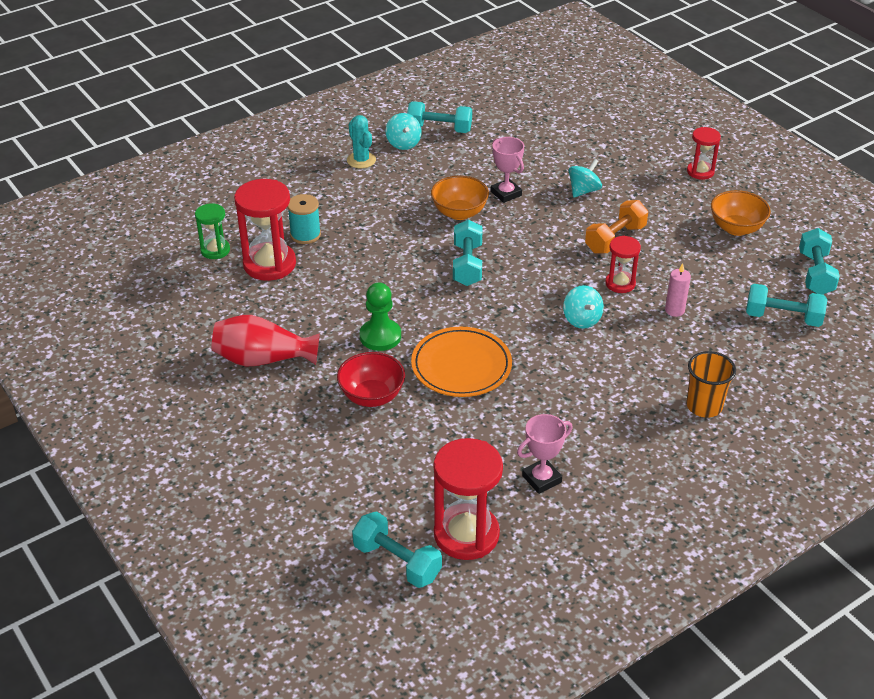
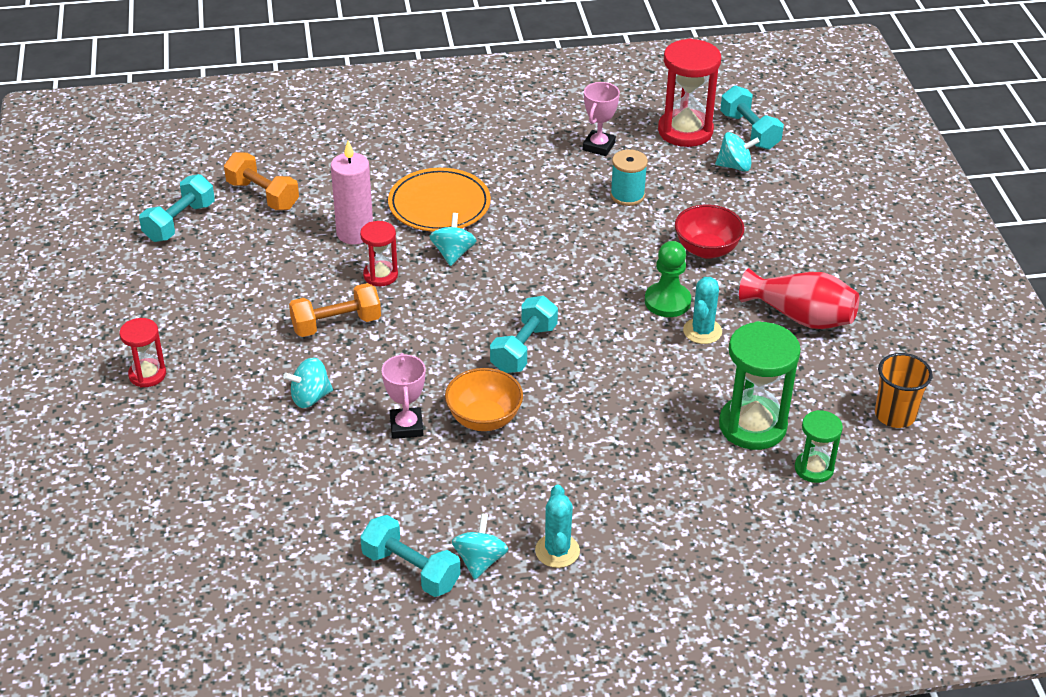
camera: 155 degrees left, 0 degrees up
red hourglass [234,179,296,281] -> green hourglass [719,321,801,450]
turquoise spool [287,194,321,244] -> turquoise spool moved to [610,149,648,206]
orange plate [411,327,512,397] -> orange plate moved to [388,168,491,232]
pink trophy [517,414,573,494] -> pink trophy turned 60 degrees counterclockwise [582,82,620,156]
pink candle [665,263,691,317] -> pink candle [331,141,373,245], size x1.72
orange cup [686,351,736,418] -> orange cup moved to [875,353,933,428]
orange bowl [711,190,771,236] -> none
turquoise dumbbell [746,284,827,327] -> orange dumbbell [224,152,299,210]
none -> turquoise cactus [683,277,722,344]
none -> turquoise spinning top [715,132,760,172]

